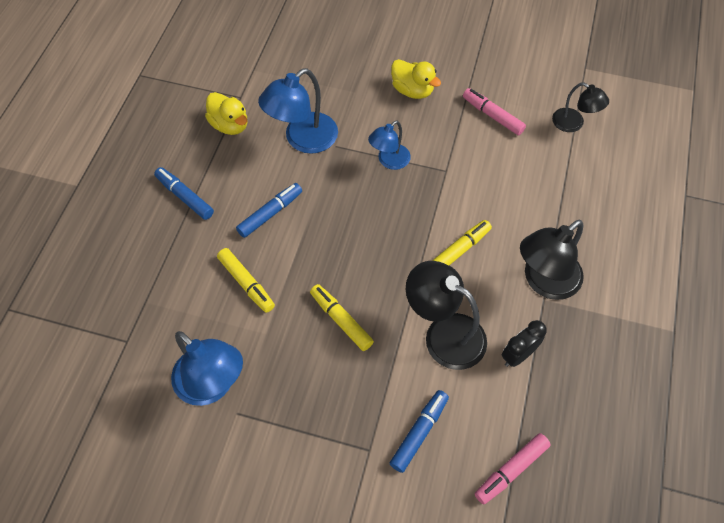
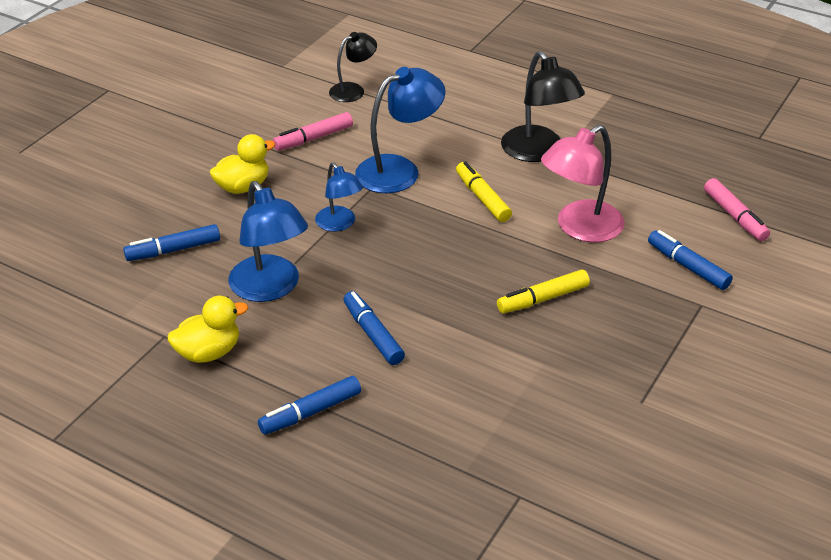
camera: 75 degrees left, 20 degrees down
blue lamp [171,331,243,406] -> blue lamp moved to [355,67,445,193]
yellow marker [217,248,275,313] -> none
black lamp [406,261,487,370] -> pink lamp [541,125,625,242]
black clock [502,320,547,367] -> none
none -> blue marker [123,224,220,261]

